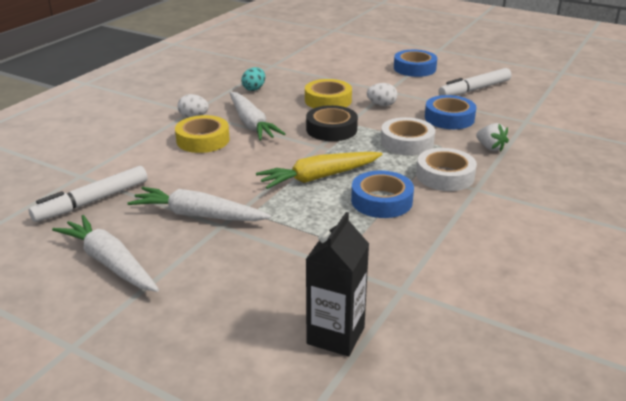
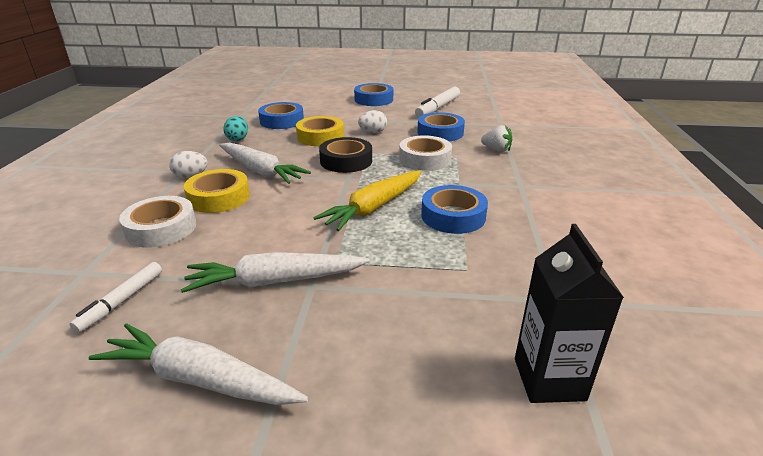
camera: 25 degrees left, 0 degrees up
white marker [29,166,148,222] -> white marker [69,262,162,333], size x0.62
white tape [416,148,477,191] -> white tape moved to [119,196,196,248]
none -> blue tape [258,102,304,129]

